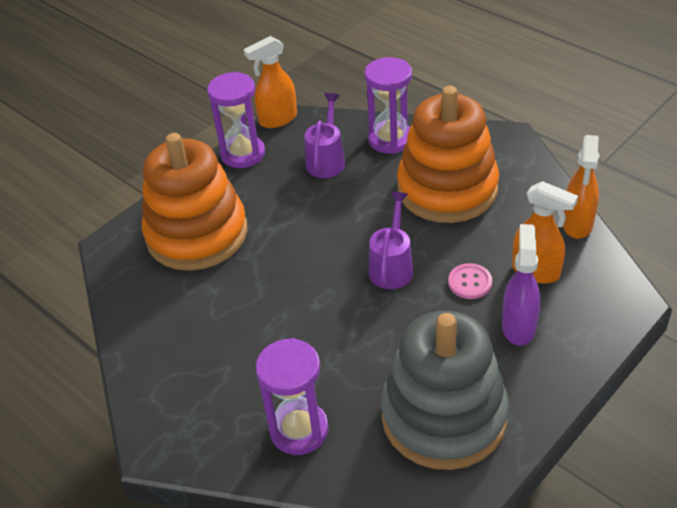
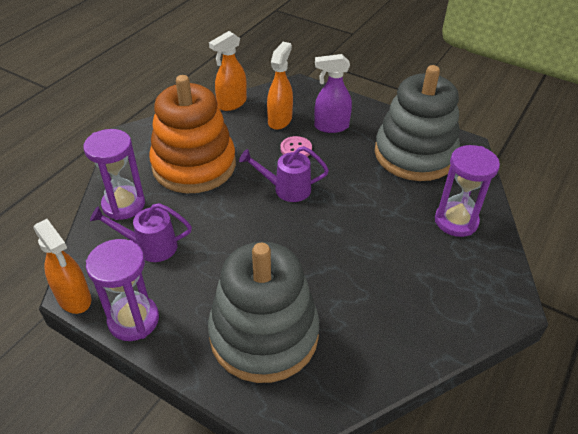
camera: 105 degrees left, 0 degrees up
orange stacking toy [142,133,247,271] -> grey stacking toy [208,242,319,383]
orange spray bottle [563,135,599,239] -> orange spray bottle turned 135 degrees clockwise [209,31,247,111]

